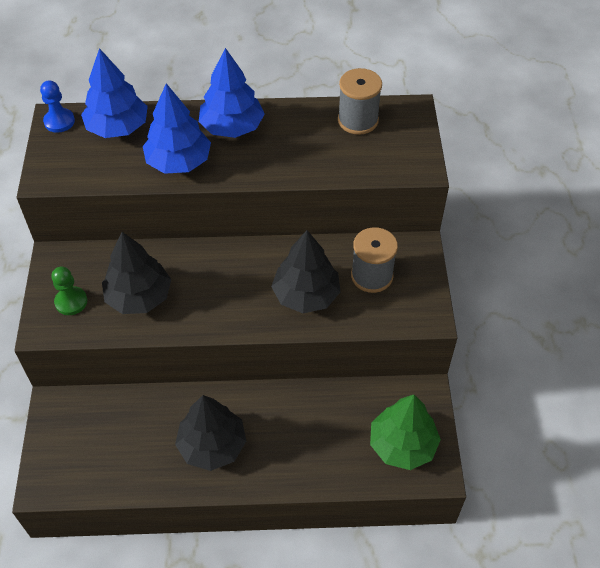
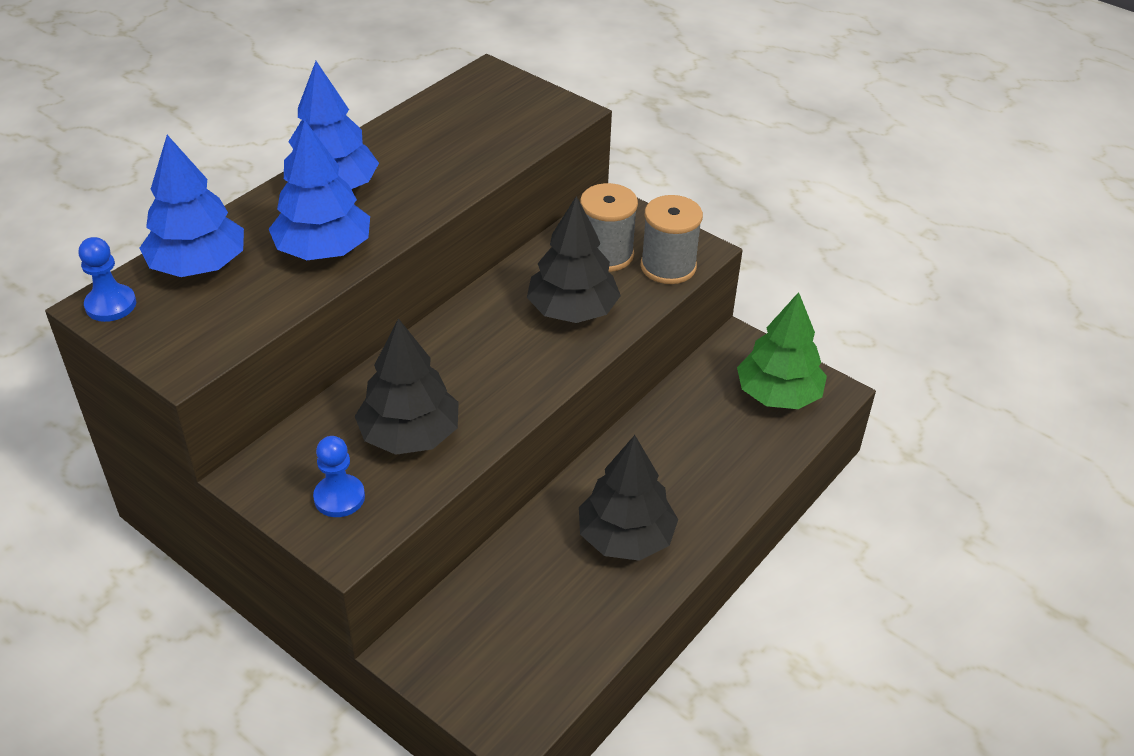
camera: 50 degrees left, 10 degrees down
green pawn [51,267,87,315] -> blue pawn [313,436,365,517]
grey spool [338,68,382,135] -> grey spool moved to [641,195,703,284]

